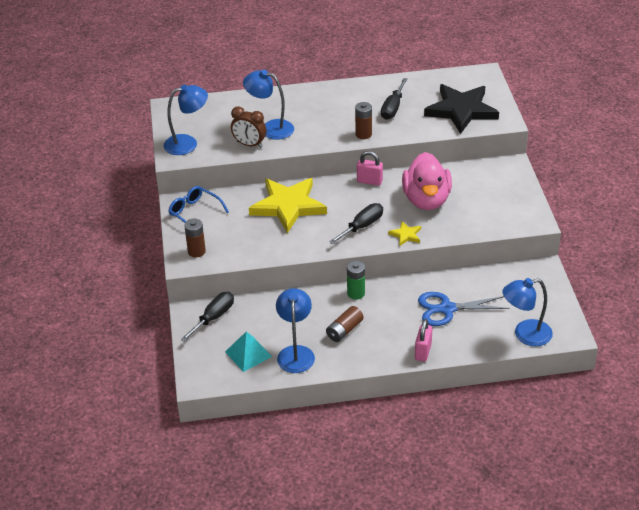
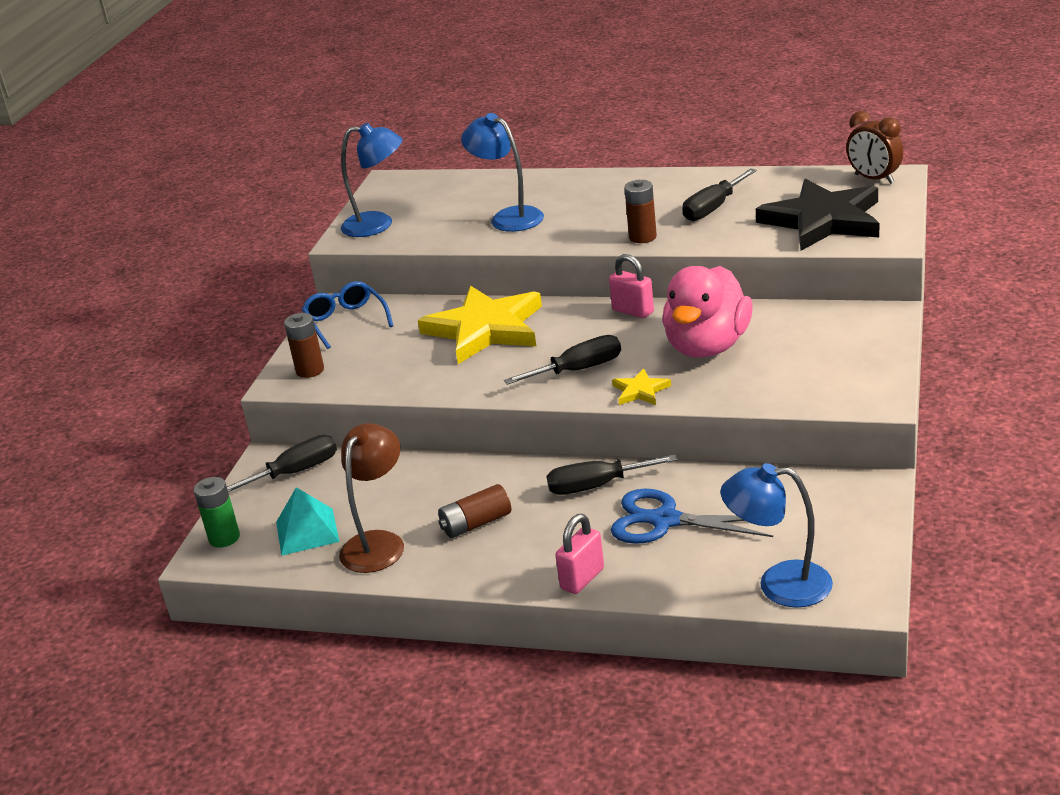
camera: 25 degrees right, 10 degrees down
brown clock [231,106,266,148] -> brown clock moved to [846,111,903,184]
blue lamp [276,288,315,373] -> brown lamp [339,423,404,573]
green battery [347,261,365,299] -> green battery moved to [194,477,240,548]
none -> black screwdriver [547,454,678,495]

